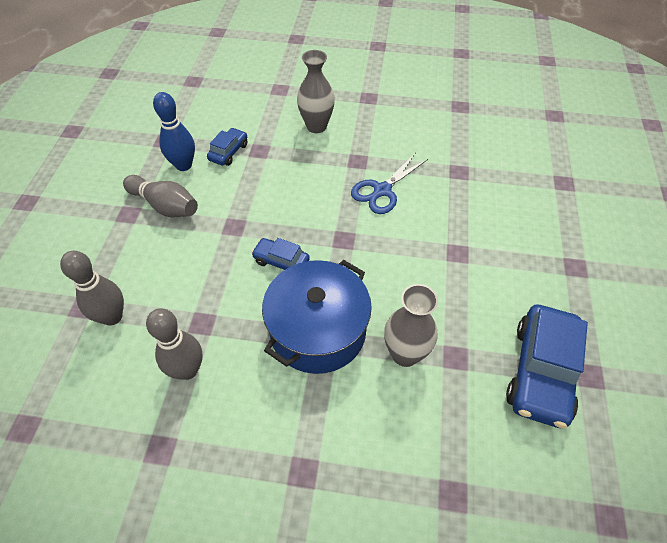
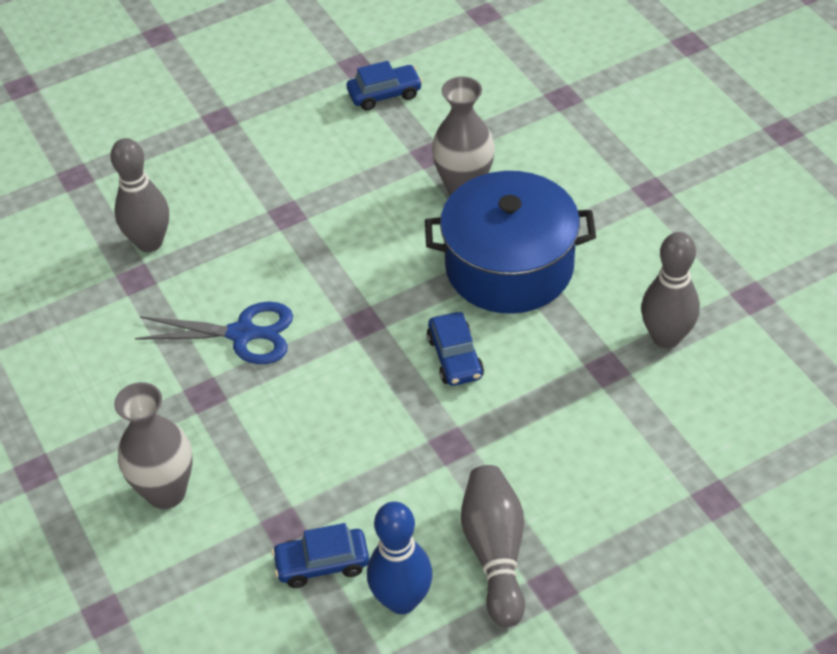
camera: 125 degrees left, 5 degrees down
grey bowling pin [60,251,124,326] -> grey bowling pin moved to [110,138,169,252]
blue car [506,305,588,428] -> blue car [347,61,423,111], size x0.52

